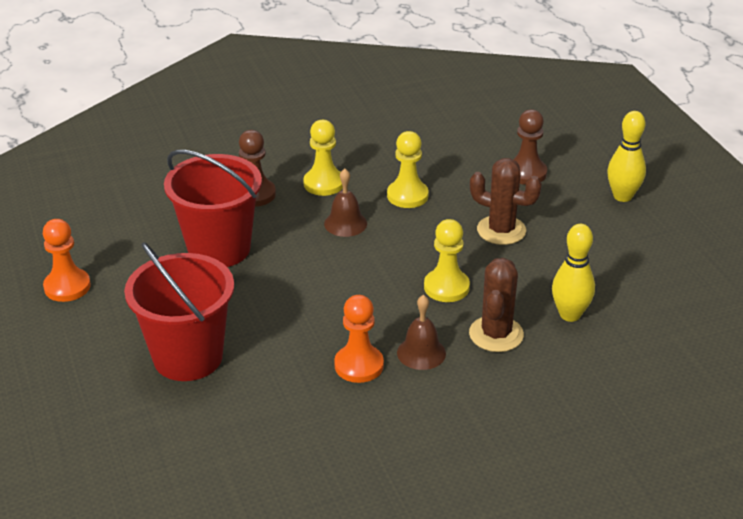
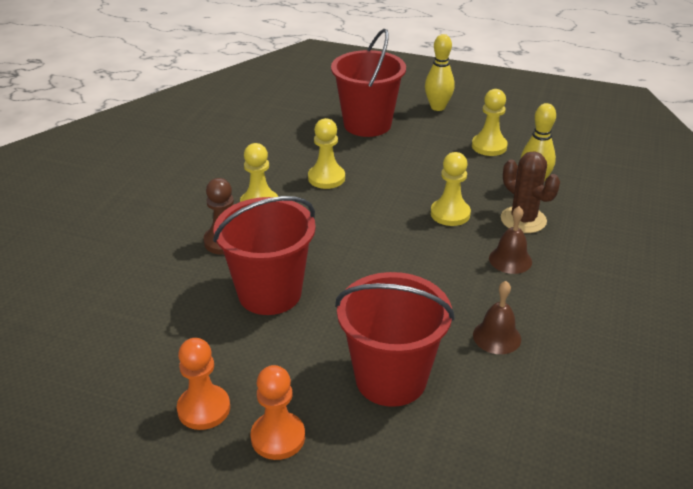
camera: 50 degrees left, 0 degrees up
brown bell [324,169,367,237] -> brown bell moved to [473,281,521,354]
orange pawn [334,295,384,383] -> orange pawn moved to [250,365,305,460]
brown cactus [470,158,542,245] -> none
brown pawn [513,109,547,185] -> red bucket [331,29,406,137]
none -> yellow pawn [472,89,508,156]

